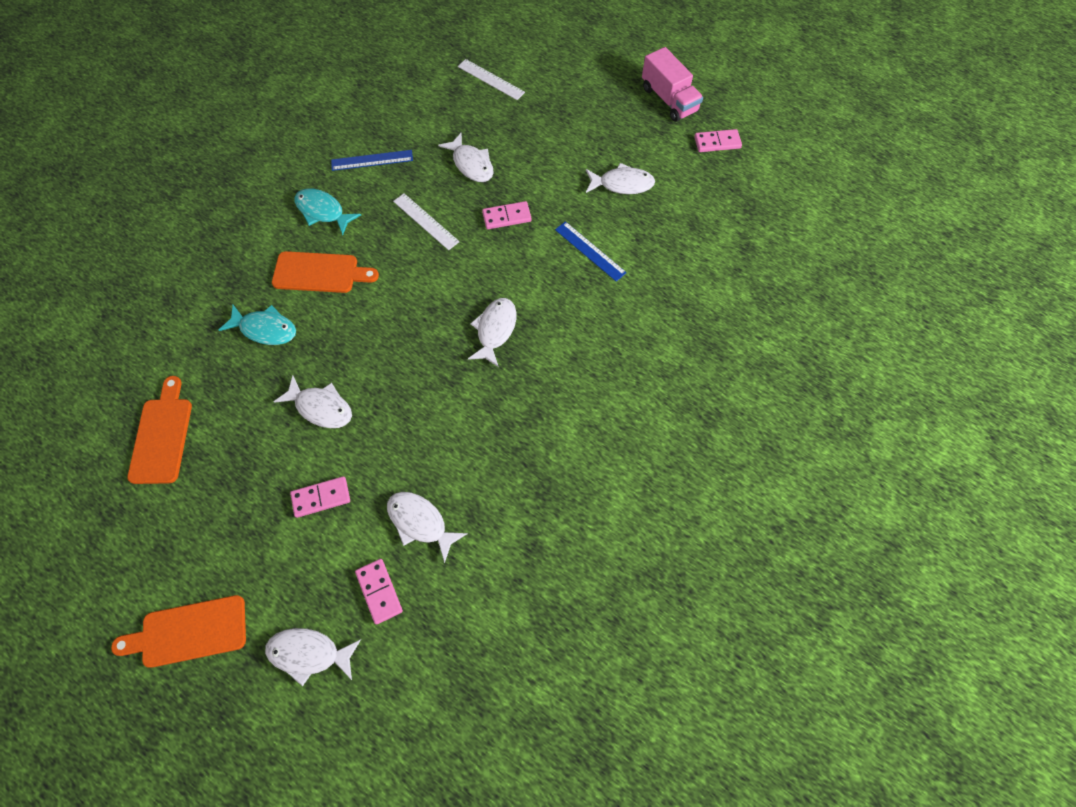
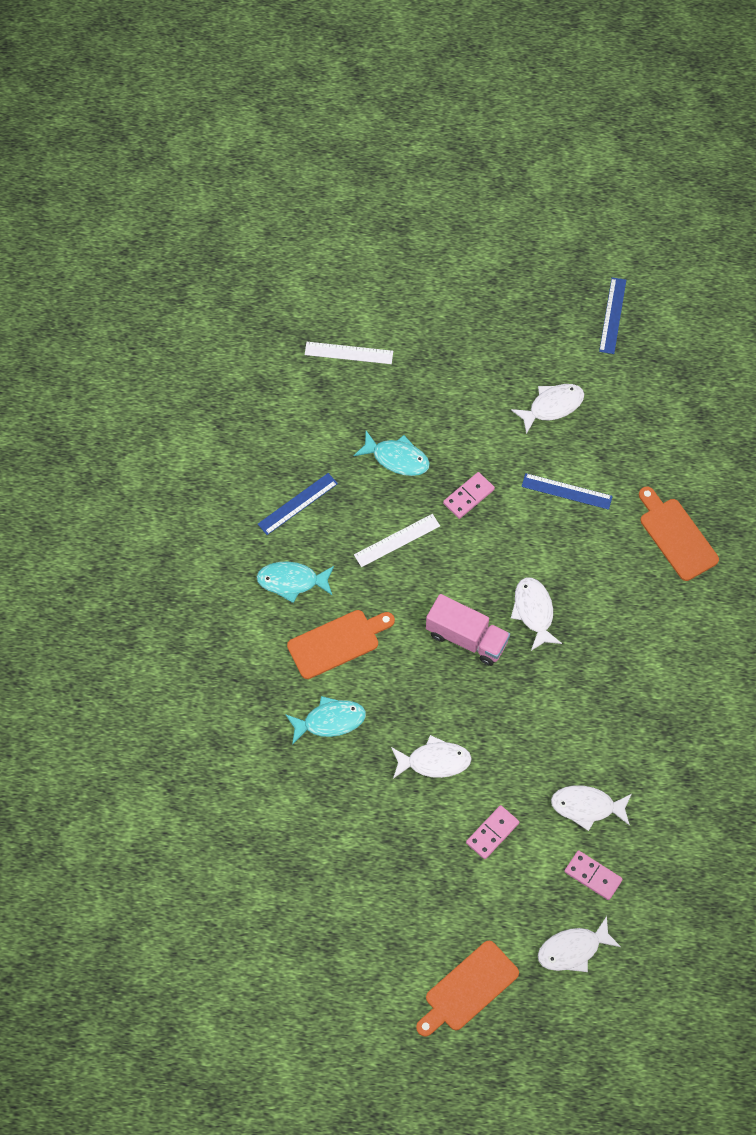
camera: 30 degrees left, 0 degrees up
orange cutting board [127,376,192,484] -> orange cutting board moved to [639,487,719,581]
white ruler [393,193,460,250] -> white ruler turned 45 degrees counterclockwise [354,514,440,567]
white fish [438,133,494,182] -> turquoise fish [354,431,430,476]
pink truck [642,47,703,122] -> pink truck moved to [426,594,510,666]
pink domino [694,129,742,152] -> blue ruler [599,277,626,354]

